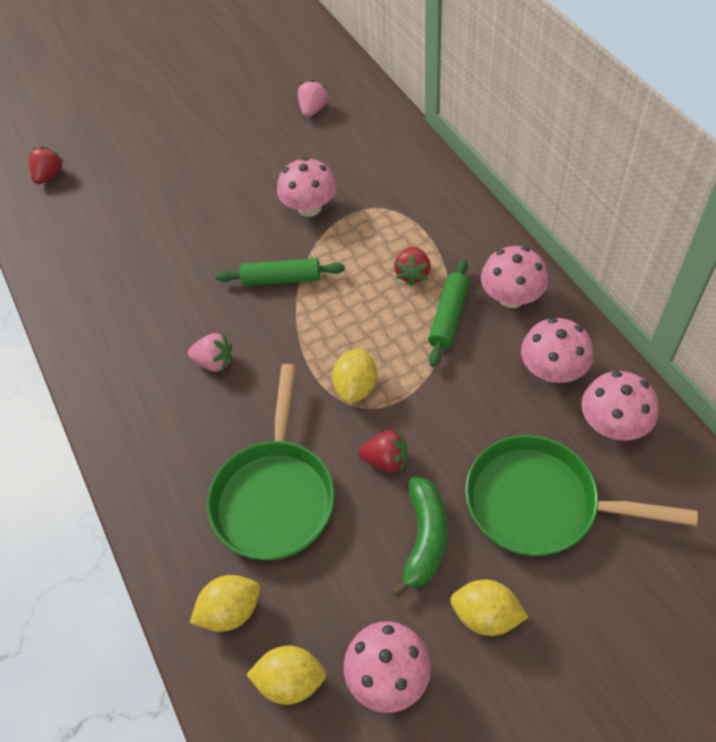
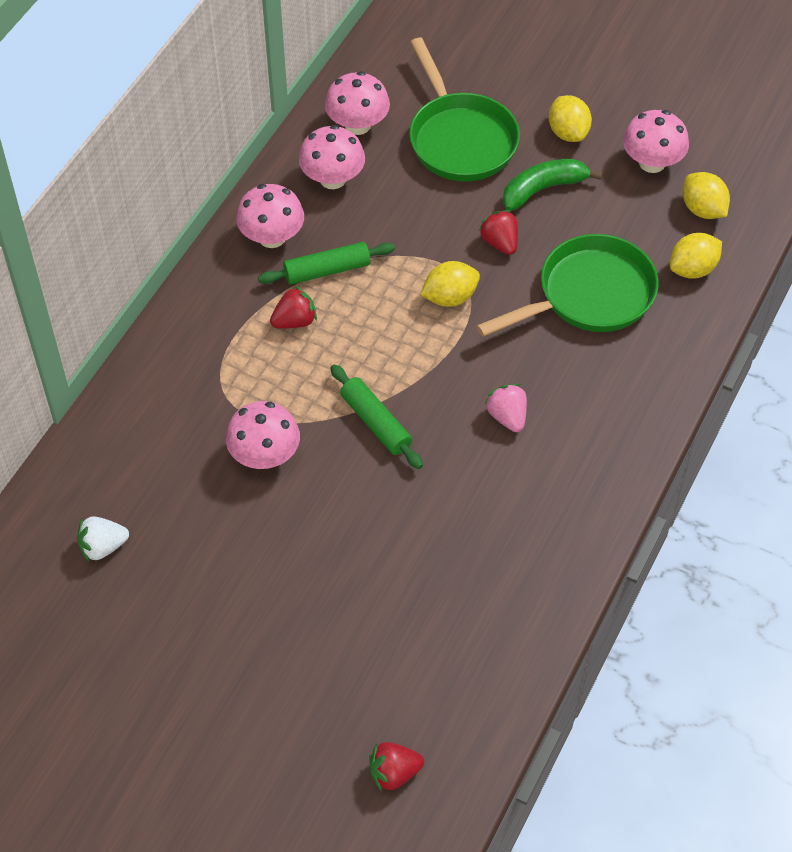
camera: 130 degrees left, 0 degrees up
yellow lemon [190,575,260,632] -> yellow lemon turned 60 degrees counterclockwise [670,233,722,279]
pink strawberry [298,80,328,117] -> white strawberry [77,516,129,561]

